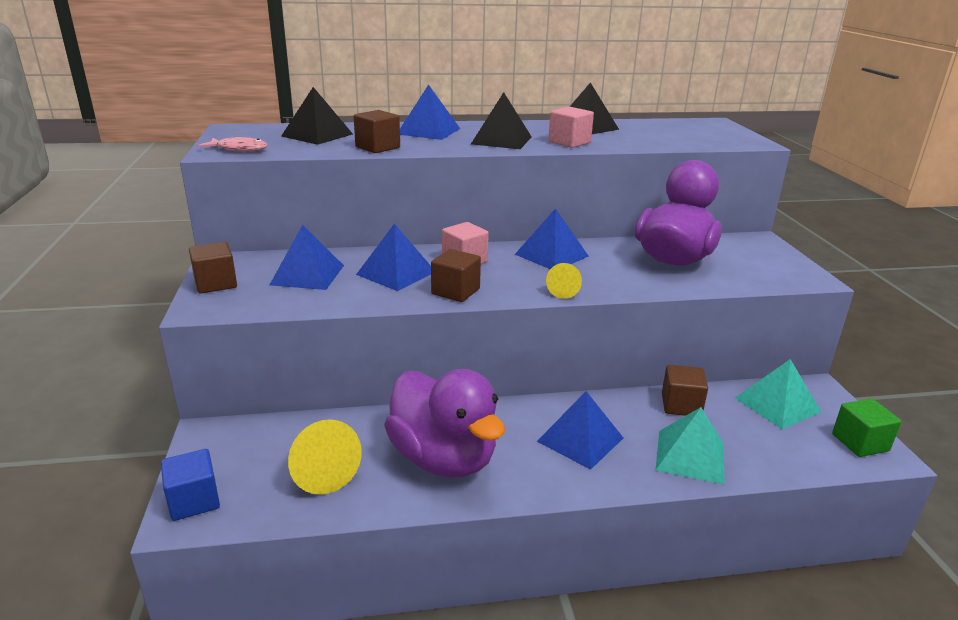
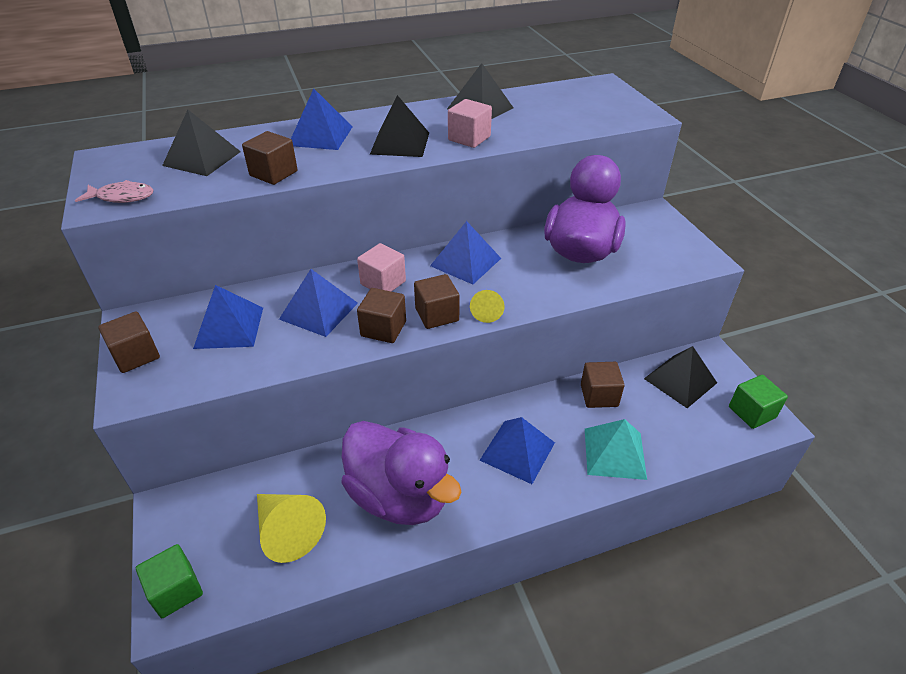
camera: 10 degrees left, 15 degrees up
blue cube [161,449,220,521] -> green cube [136,544,203,618]
turquoise pyramid [735,359,821,429] -> black pyramid [644,346,717,408]
none -> brown cube [414,274,460,329]

